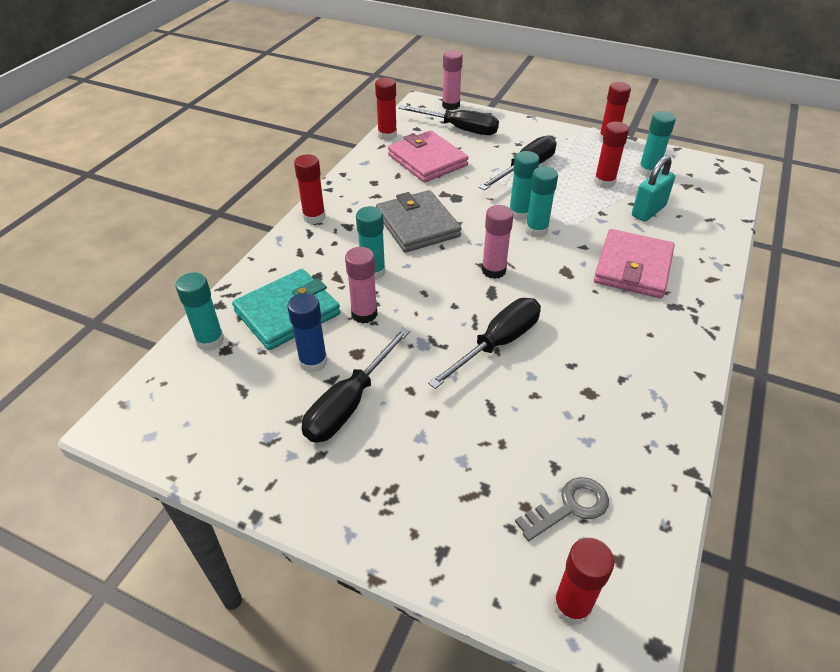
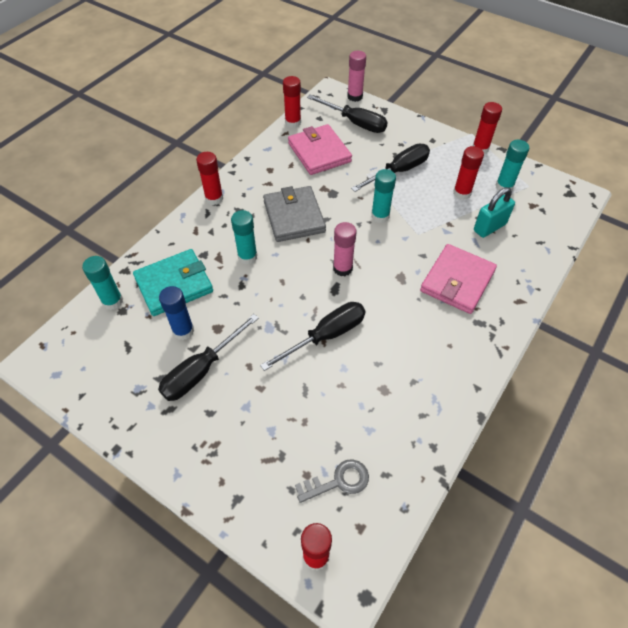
camera: 10 degrees right, 10 degrees up
pink glue stick [345,247,378,324] -> none
turquoise glue stick [525,166,558,237] -> none

